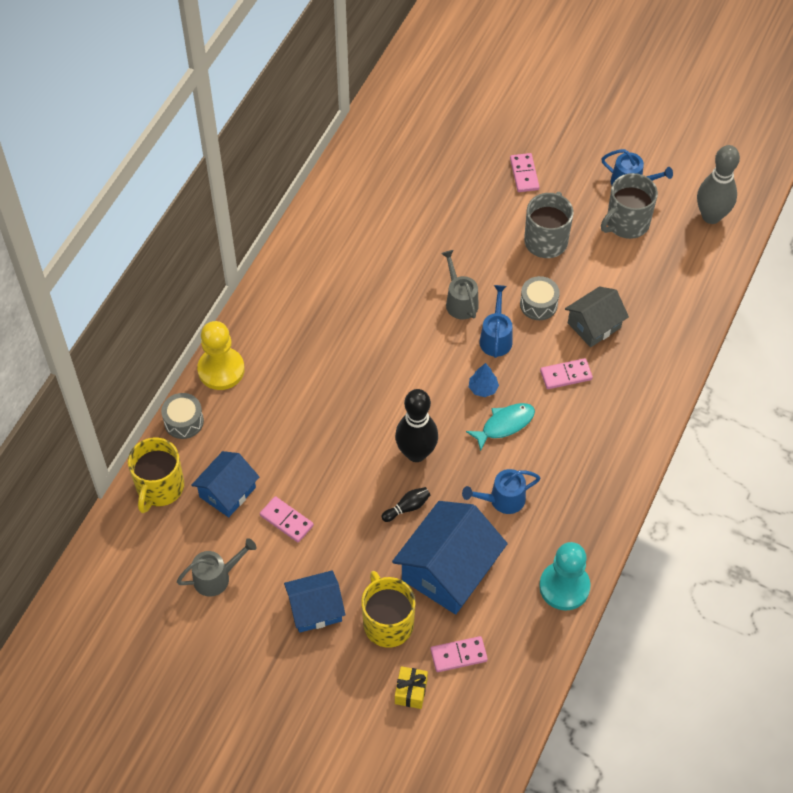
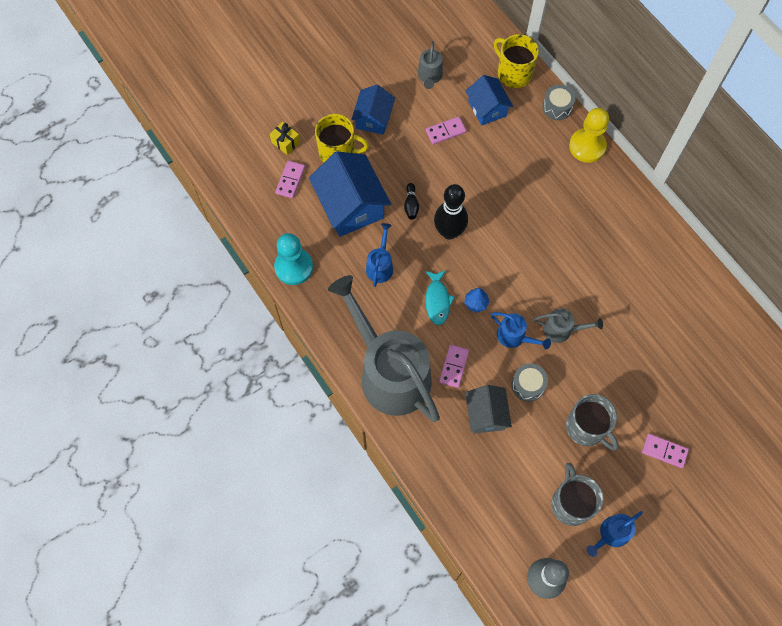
camera: 120 degrees right, 10 degrees up
none -> grey watering can [328,275,440,422]

